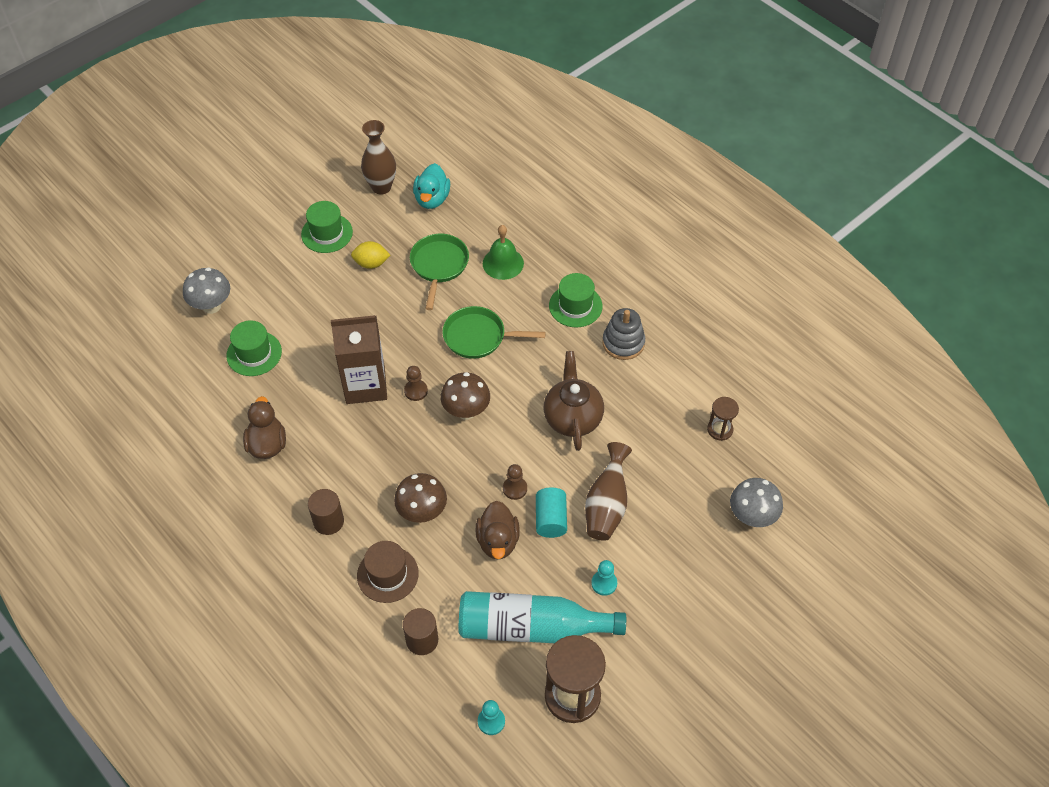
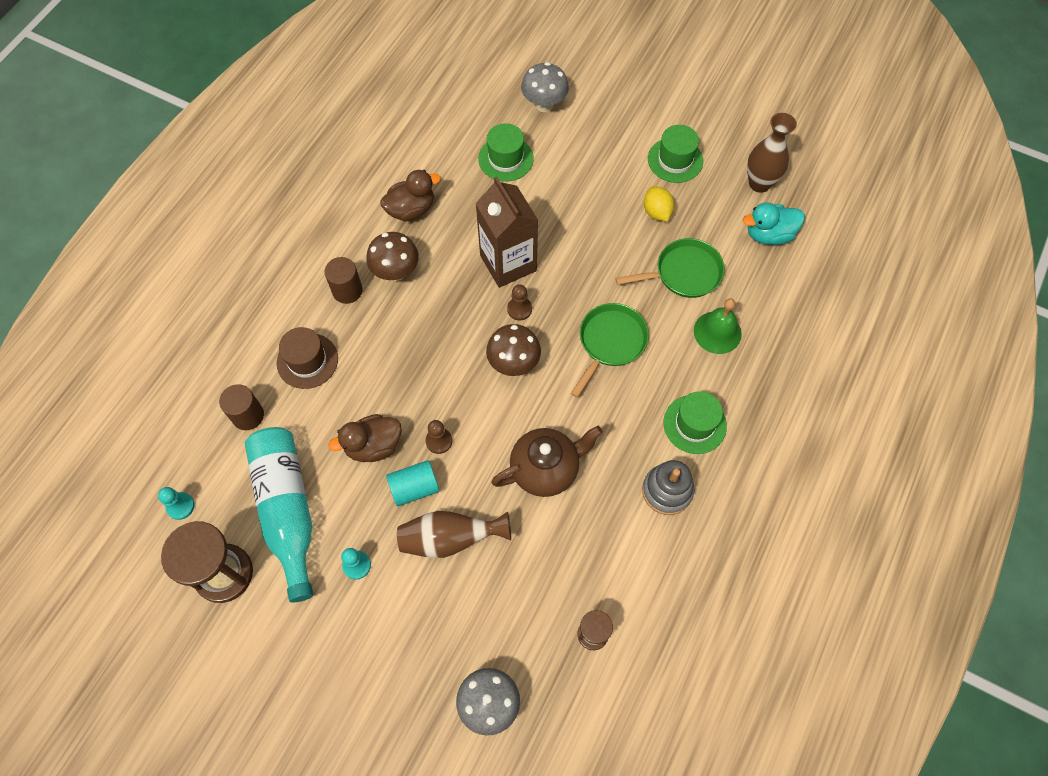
camera: 70 degrees right, 10 degrees up
brown mushroom [394,473,447,523] -> brown mushroom moved to [366,232,419,281]
green pan [442,306,546,359] -> green pan turned 45 degrees clockwise [571,303,649,398]

